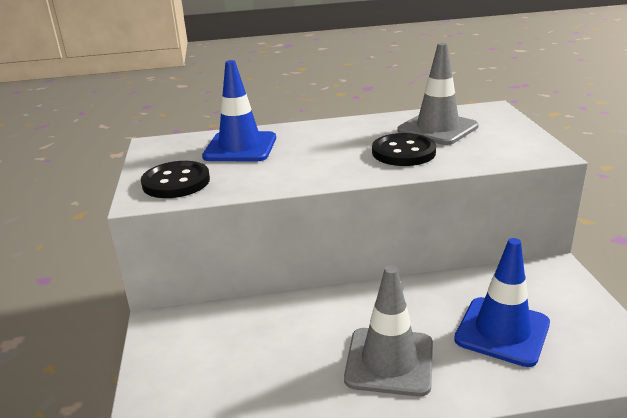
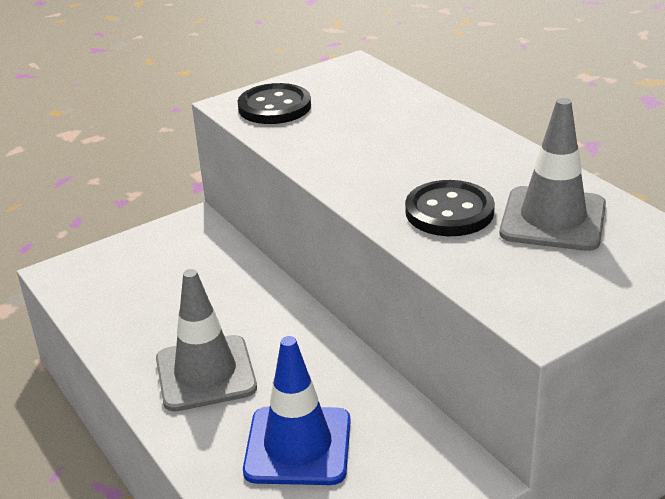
camera: 65 degrees right, 5 degrees up
blue traffic cone [202,60,276,162] -> none

